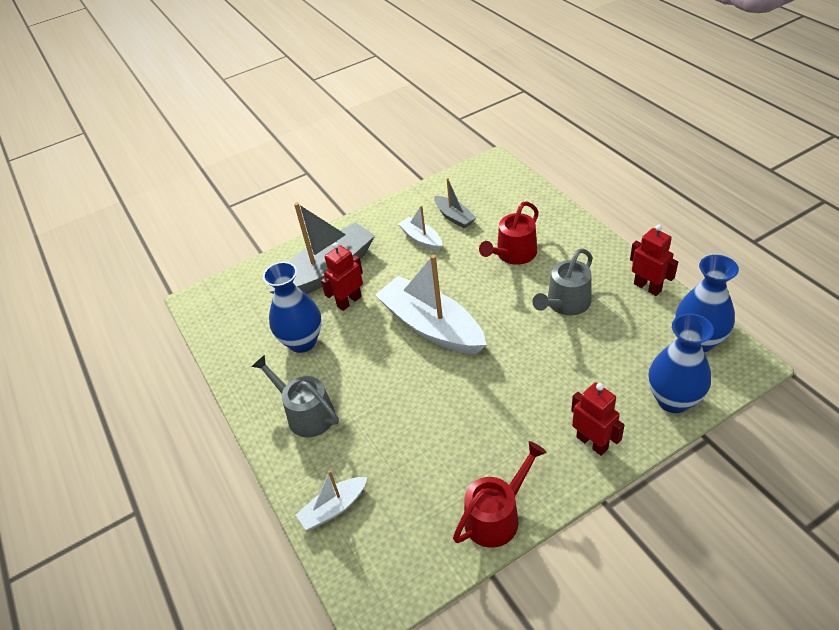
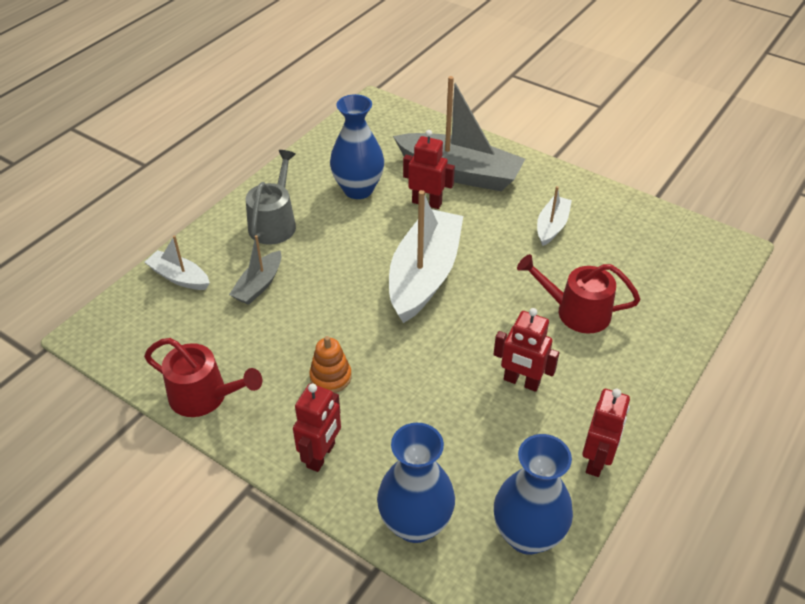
camera: 60 degrees right, 0 degrees up
grey boat [434,178,476,228] -> grey boat moved to [229,235,281,305]
grey watering can [533,248,593,315] -> red robot [493,308,559,392]
none -> orange stacking toy [309,336,352,393]

